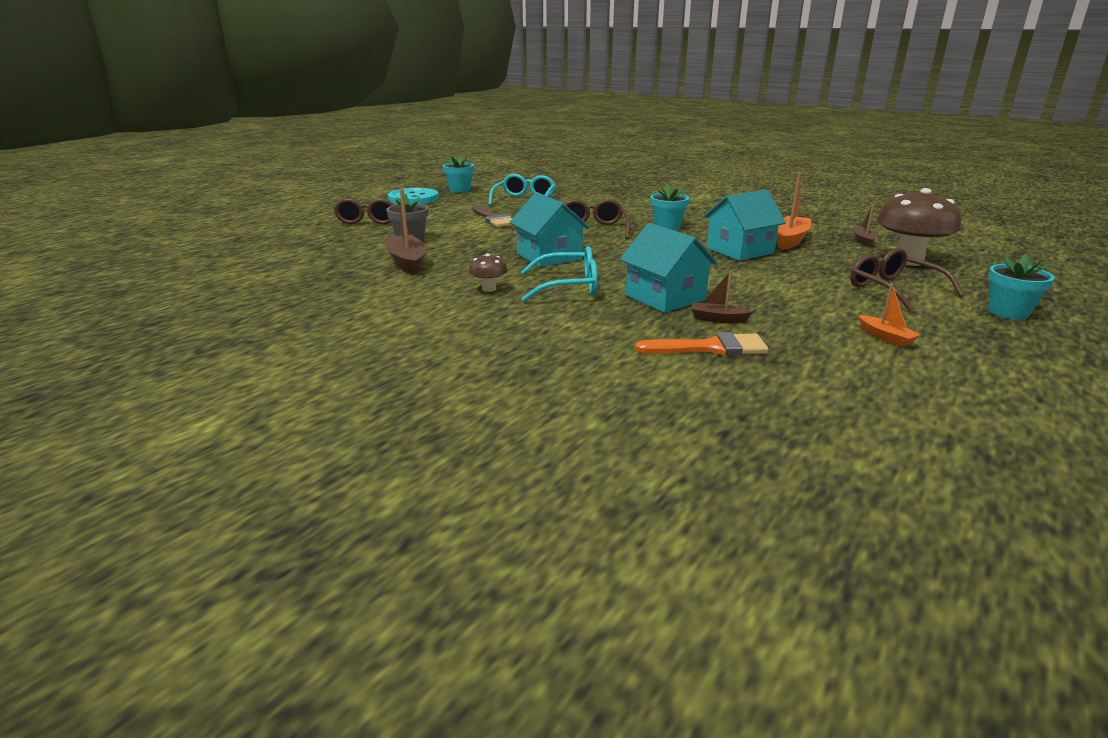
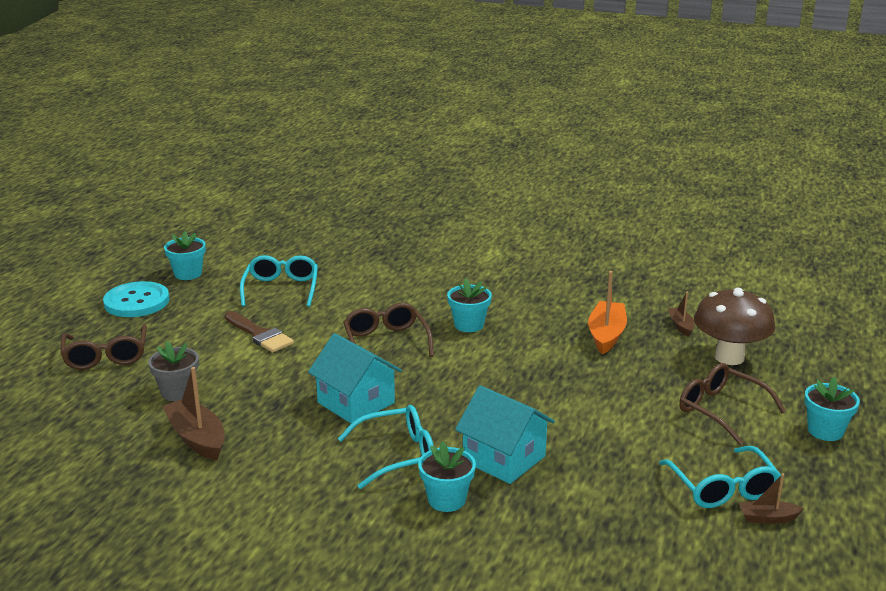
camera: 15 degrees left, 0 degrees up
brown mushroom [469,253,508,292] -> none
orange brush [635,332,769,356] -> none
brown boat [691,270,753,323] -> brown boat moved to [739,473,804,524]
turquoise house [703,190,786,261] -> none
orange boat [859,284,921,347] -> turquoise glasses [659,446,781,508]
none -> turquoise flower pot [418,441,476,512]

